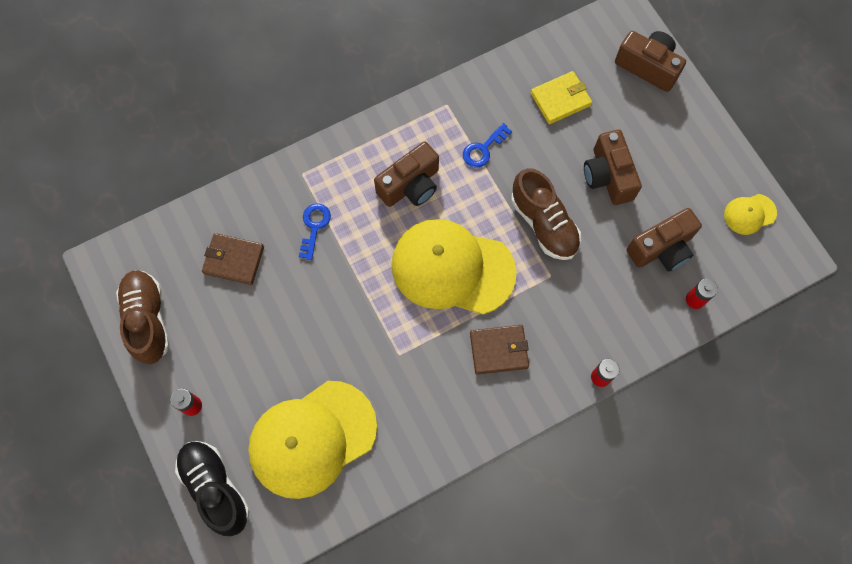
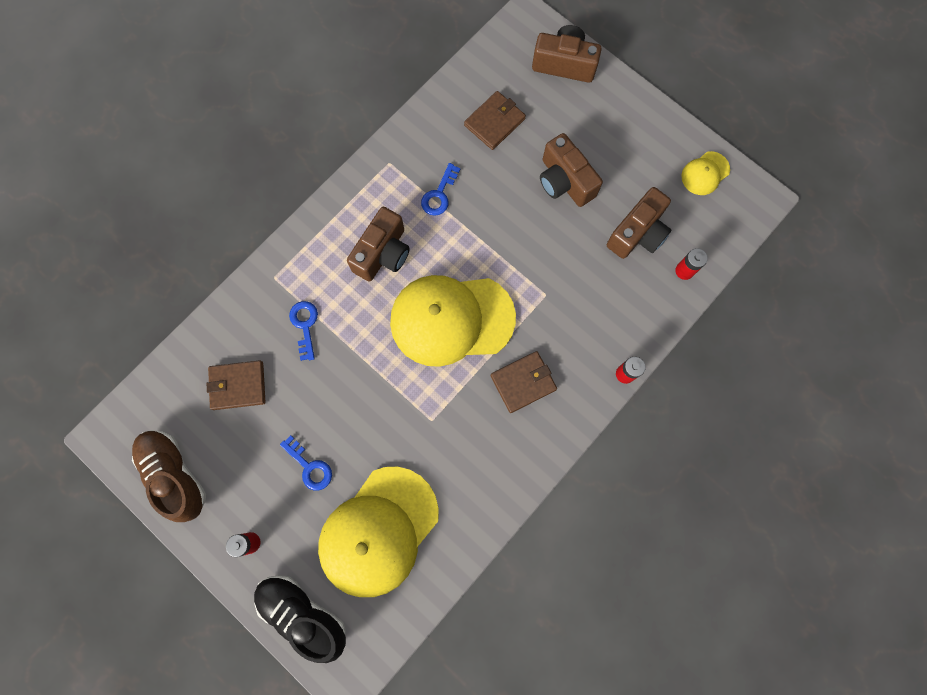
camera: 20 degrees left, 5 degrees up
brown shoe [511,168,581,260] -> none
yellow wallet [530,71,592,124] -> brown wallet [464,91,526,150]
none -> blue key [280,435,332,491]

